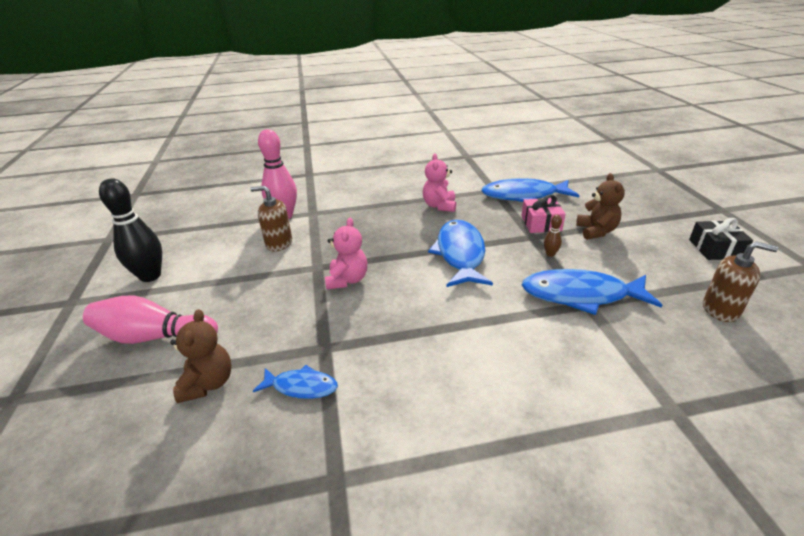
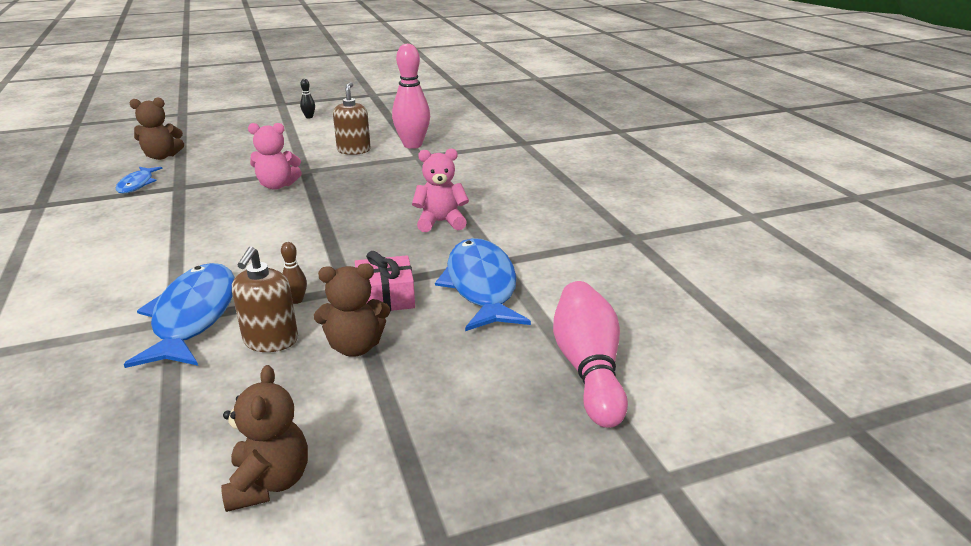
camera: 80 degrees right, 5 degrees down
pink bowling pin [83,295,218,344] -> pink bowling pin moved to [553,281,628,428]
black bowling pin [99,178,162,282] -> black bowling pin [300,79,315,118], size x0.43
blue fish [428,219,493,287] -> none
black gift [689,218,753,260] -> brown teddy bear [221,365,308,512]
brown soap dispenser [703,241,778,322] -> brown soap dispenser moved to [232,247,298,352]

